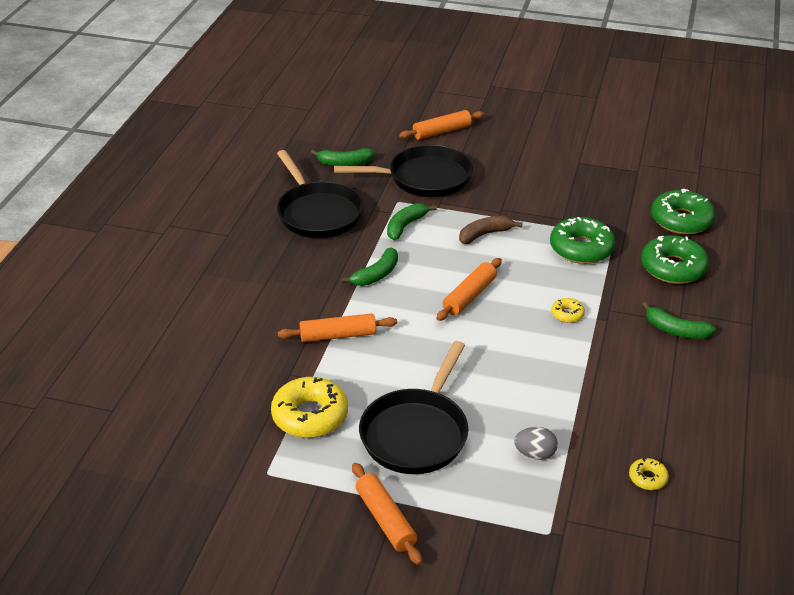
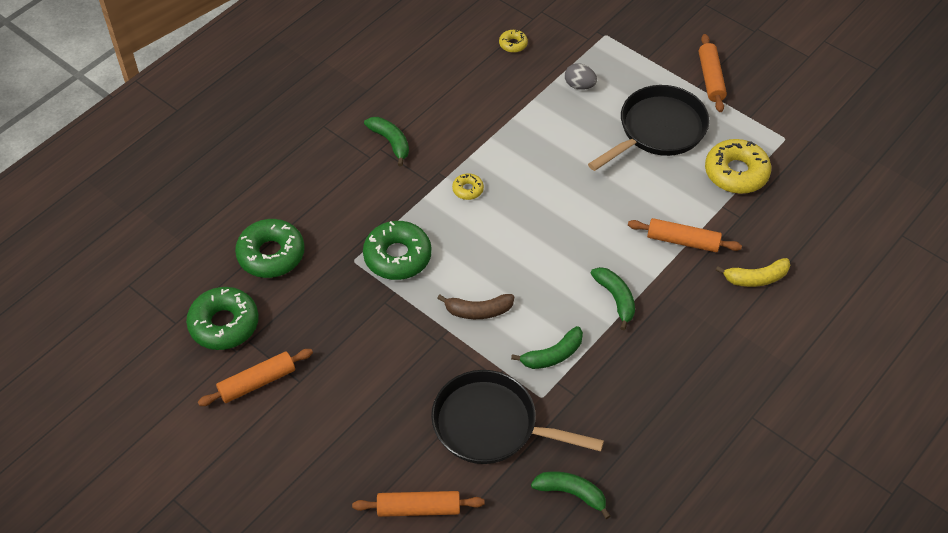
camera: 155 degrees left, 15 degrees up
black pan [277,150,364,238] -> none
green banana [341,248,398,286] -> green banana turned 90 degrees clockwise [590,267,635,330]
orange rolling pin [436,258,502,321] -> orange rolling pin moved to [198,349,313,406]
green donut [641,235,709,284] -> green donut moved to [186,287,259,350]
none -> yellow banana [716,258,790,287]

